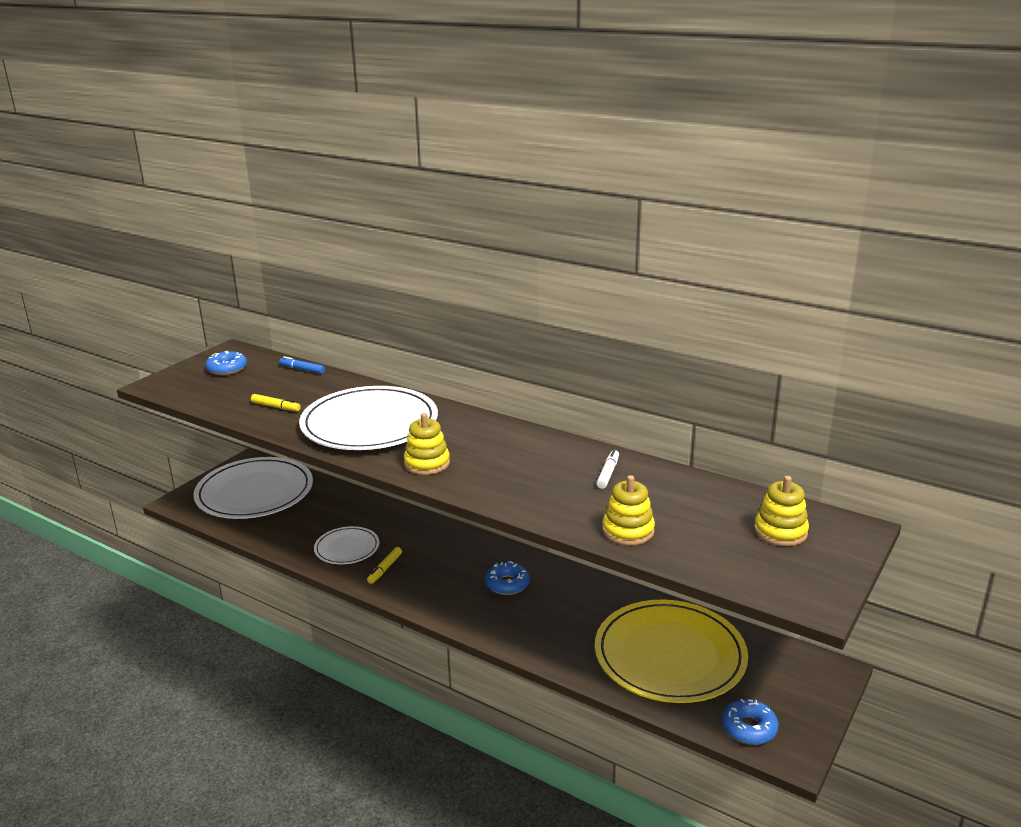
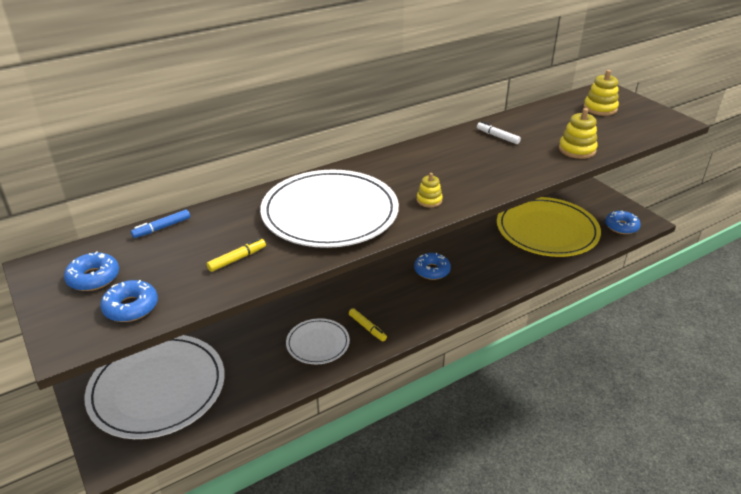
camera: 65 degrees left, 10 degrees up
yellow stacking toy [404,413,450,475] -> yellow stacking toy [417,173,443,208], size x0.63
none -> blue donut [100,280,158,322]

